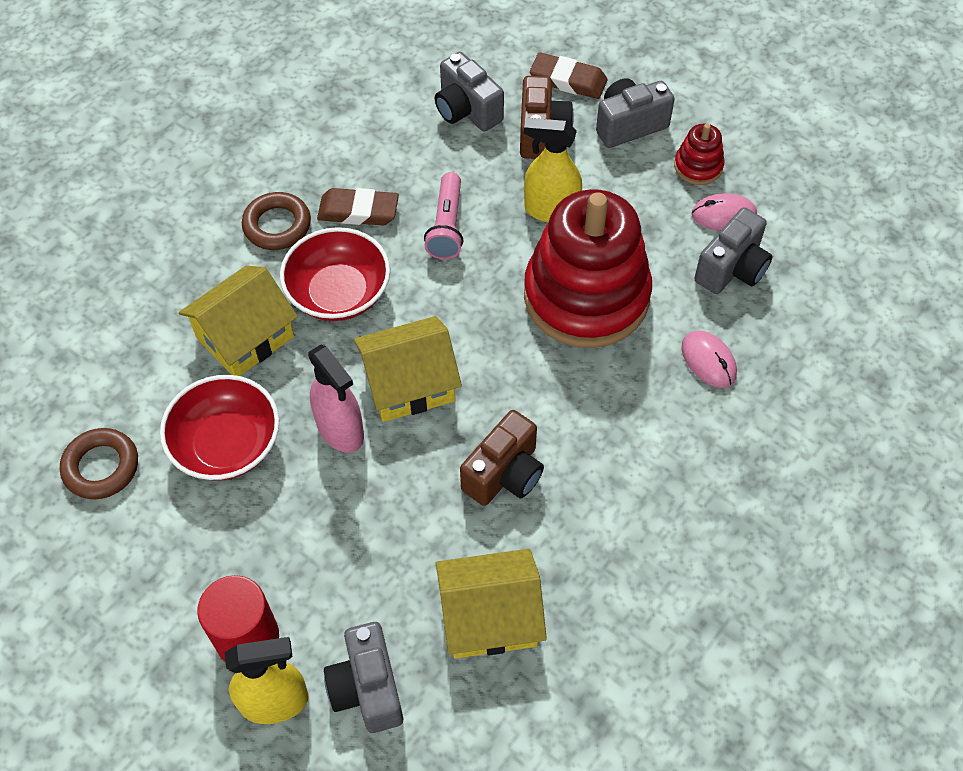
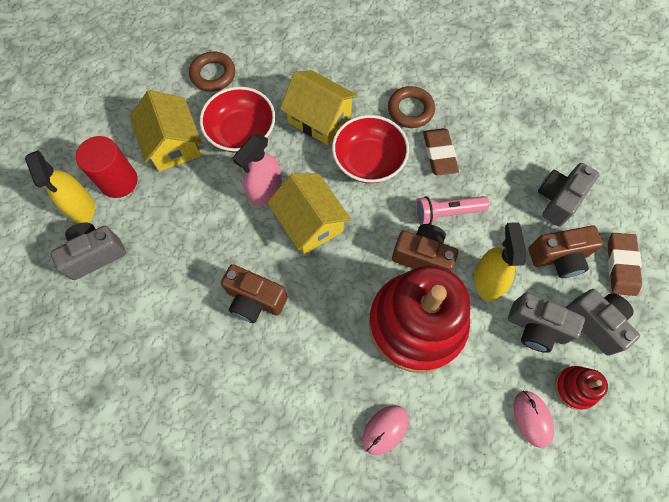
camera: 75 degrees right, 10 degrees up
yellow house [436,549,547,659] -> yellow house moved to [129,90,201,171]
grey camera [694,207,773,294] -> grey camera moved to [508,292,585,353]
none -> brown camera [392,224,458,271]

